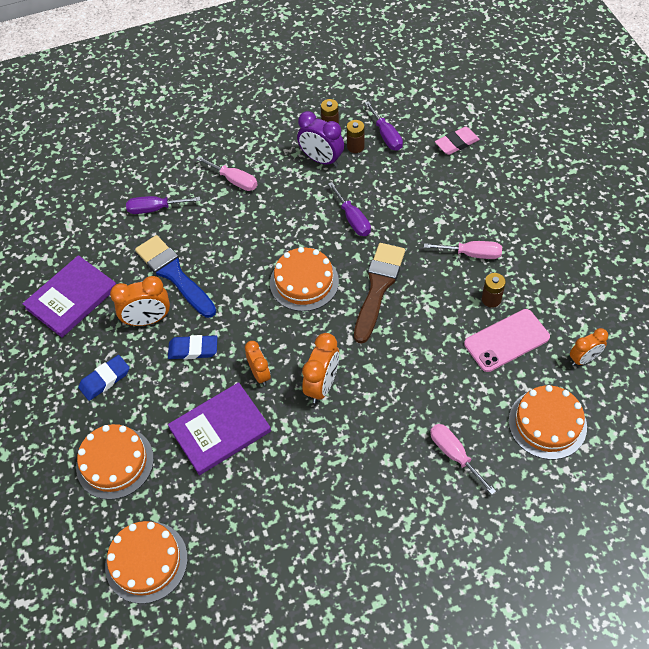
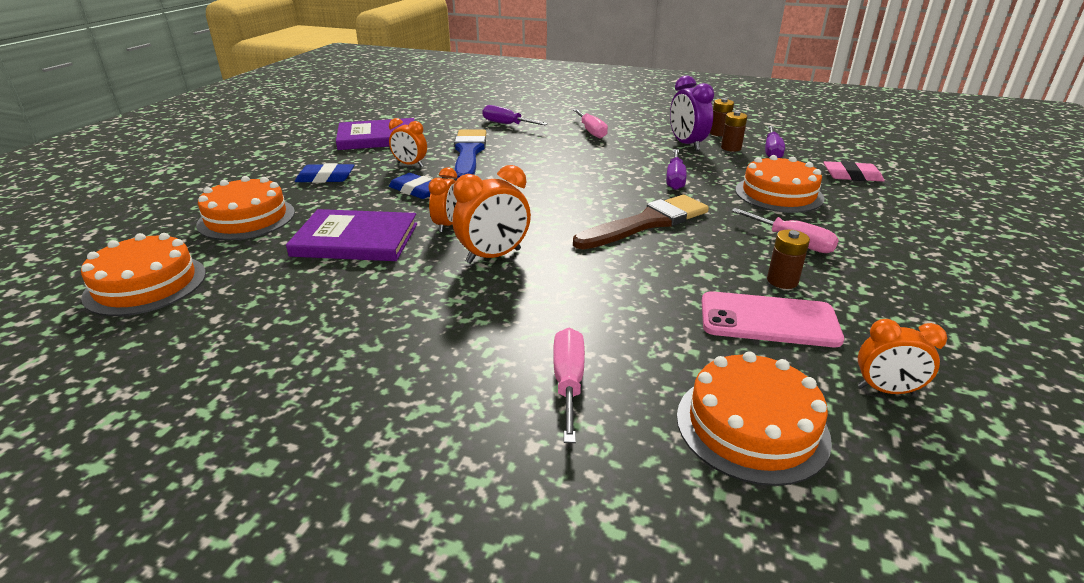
camera: 35 degrees right, 25 degrees down
orange clock [110,276,170,326] -> orange clock [389,118,427,167], size x0.67
orange cake [270,247,339,311] -> orange cake moved to [735,155,824,213]

